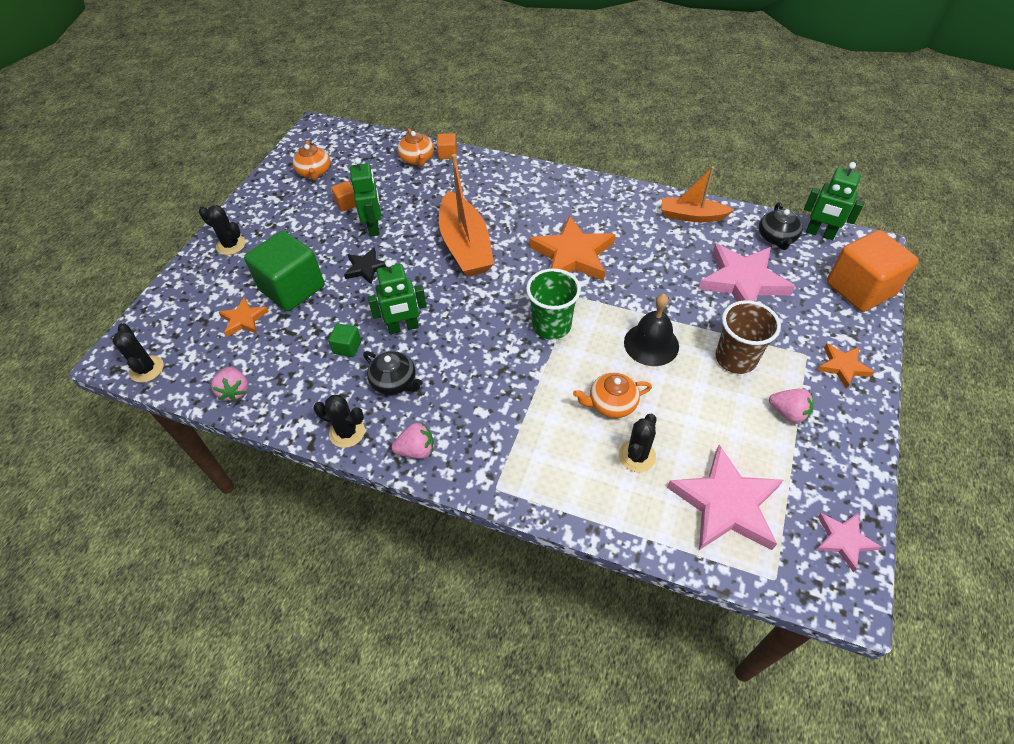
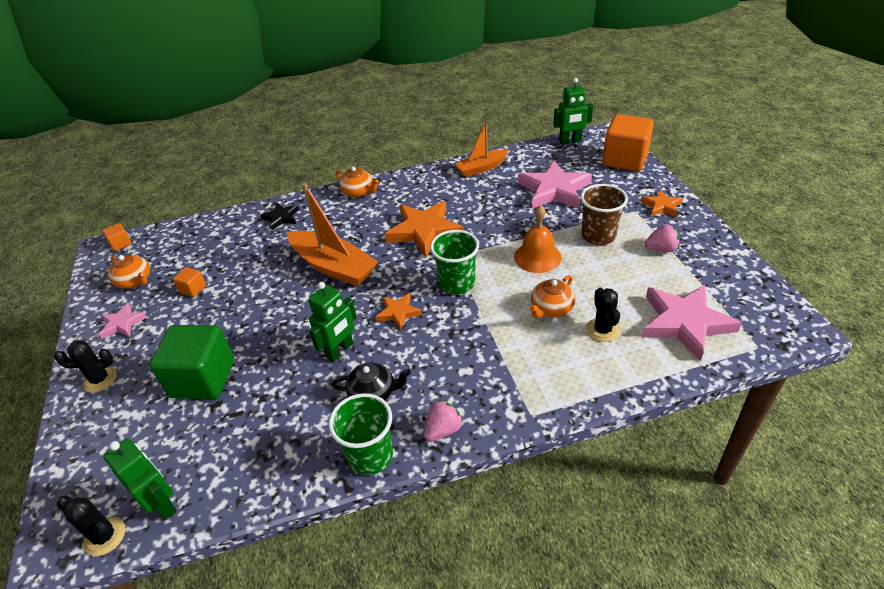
camera: 35 degrees left, 10 degrees down
pink strawberry [211,367,248,402] -> none
orange star [219,297,269,337] -> orange star moved to [375,293,422,330]
black cactus [313,395,365,448] -> green cup [329,393,393,475]
green cube [328,324,361,357] -> none
black star [344,247,386,285] -> black star moved to [260,203,299,230]
green robot [350,157,381,237] -> green robot moved to [103,438,177,520]
orange teapot [397,128,434,167] -> orange teapot moved to [336,167,379,197]
orange cube [437,133,457,159] -> orange cube moved to [102,223,132,251]
black bell [624,294,679,366] -> orange bell [514,205,562,273]
black teapot [759,202,802,250] -> none
pink star [816,513,881,572] -> pink star moved to [99,303,147,339]

